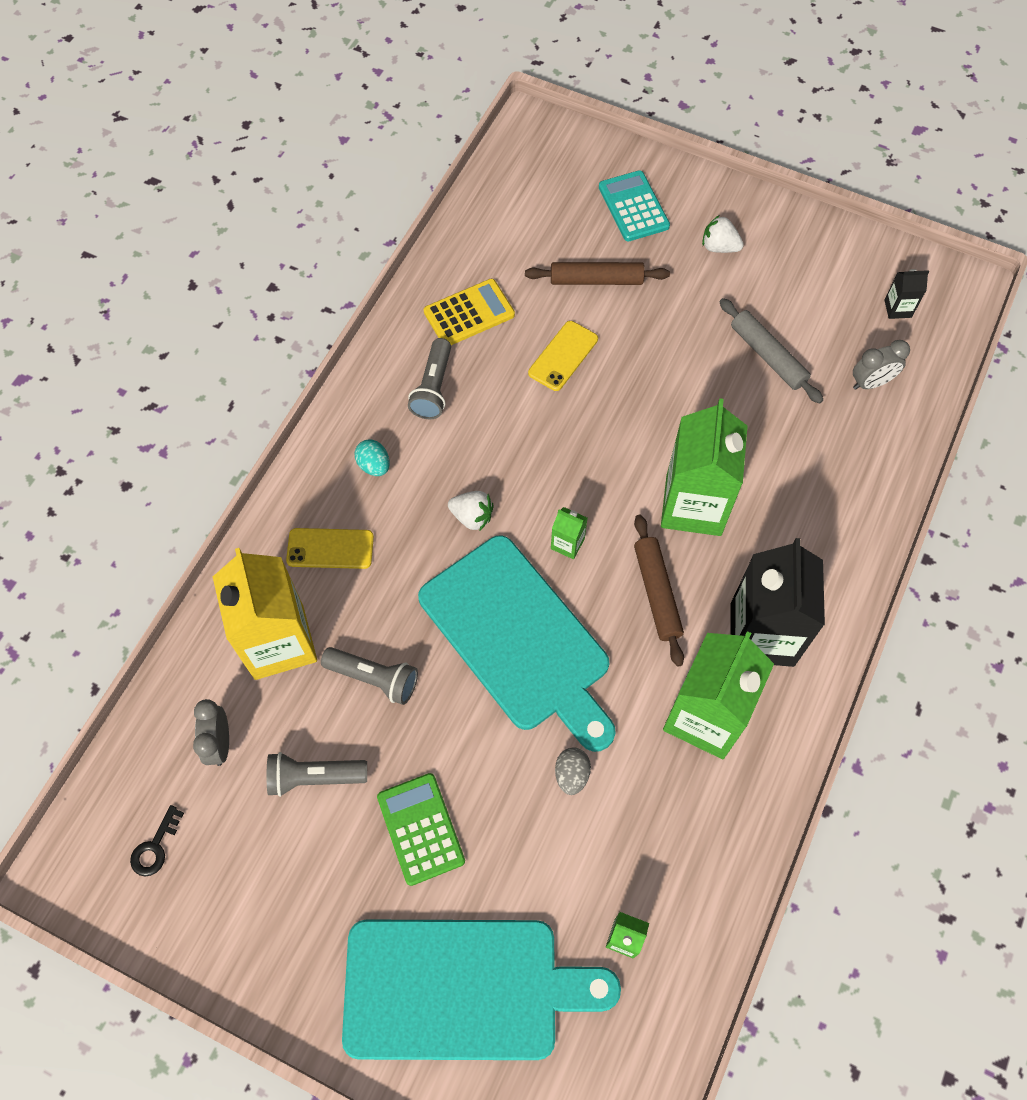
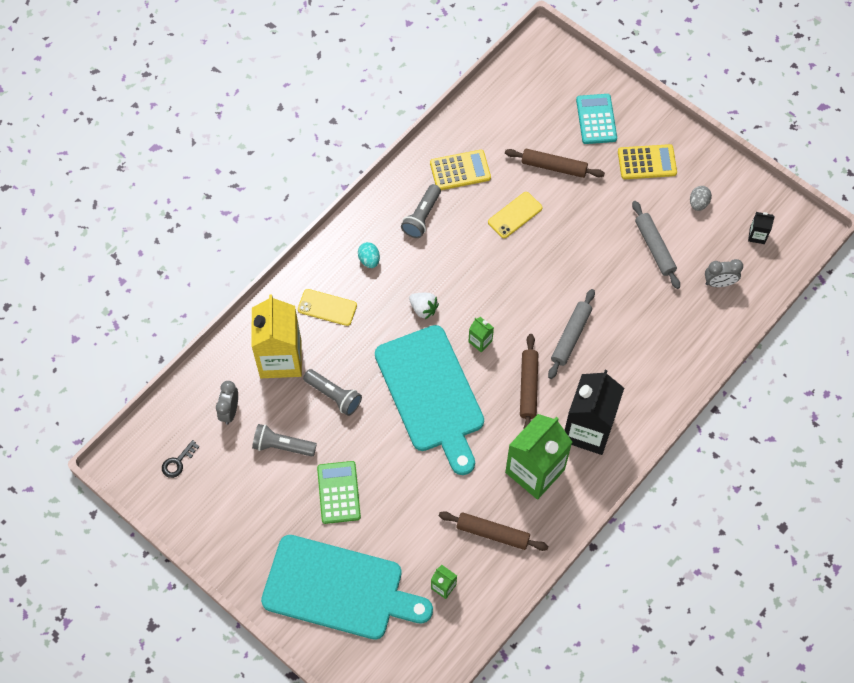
camera: 15 degrees right, 0 degrees up
grey egg [555,748,591,795] -> grey egg moved to [690,186,712,211]
green carton [661,398,748,536] -> grey rolling pin [548,289,595,379]
white strawberry [702,215,744,253] -> yellow calculator [618,144,677,179]
none -> brown rolling pin [439,511,549,551]

